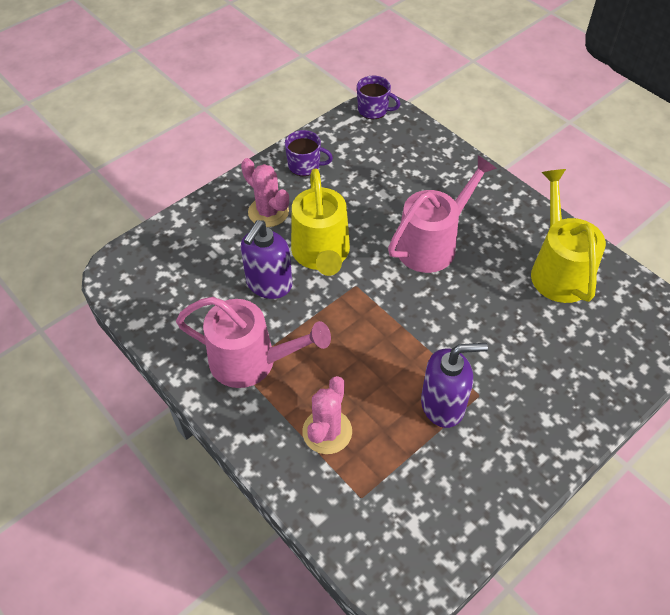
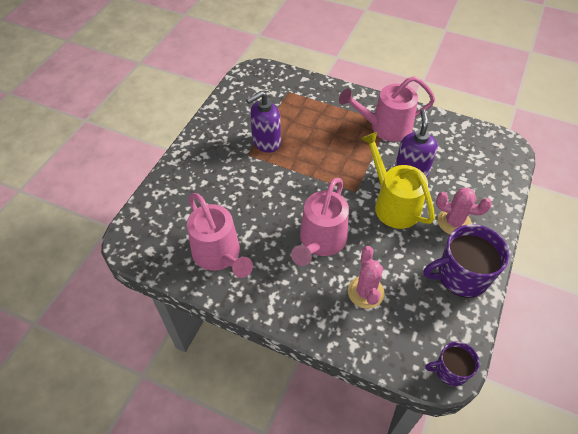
camera: 155 degrees right, 0 degrees up
purple mug [285,130,333,176] -> purple mug [423,224,510,298], size x1.75
pink cactus [302,376,352,454] -> pink cactus moved to [348,246,385,309]
yellow watering can [531,169,606,303] -> pink watering can [187,193,253,278]

